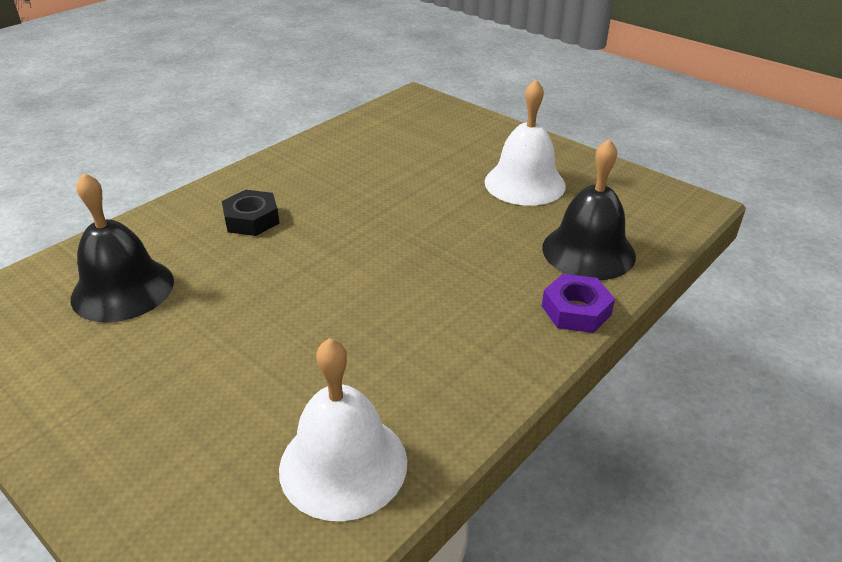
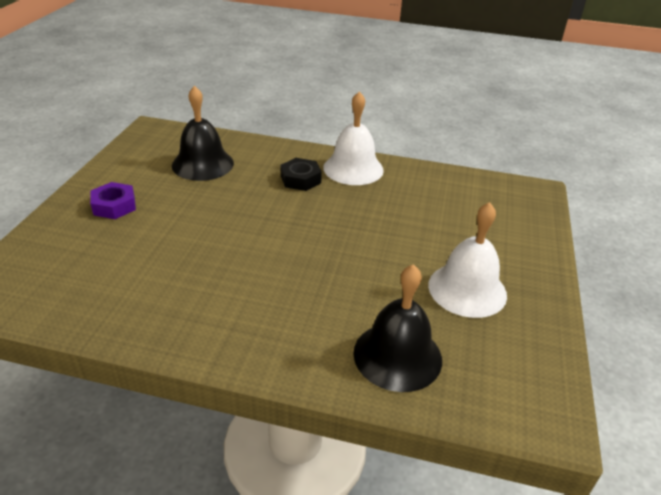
camera: 60 degrees right, 0 degrees up
white bell [279,338,407,521] -> white bell moved to [323,91,384,185]
purple nut [542,274,615,333] -> purple nut moved to [90,182,136,219]

